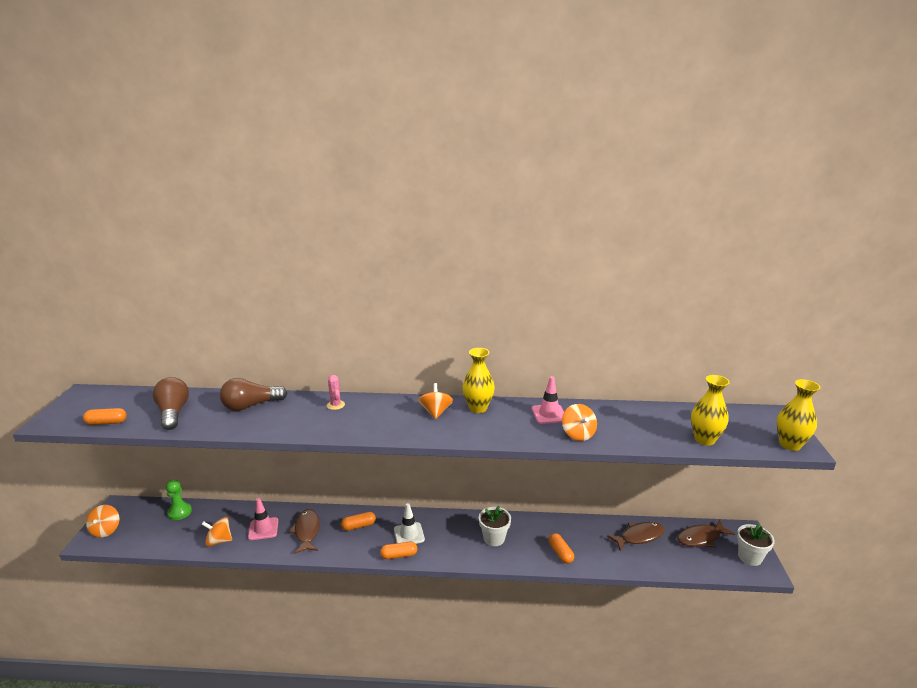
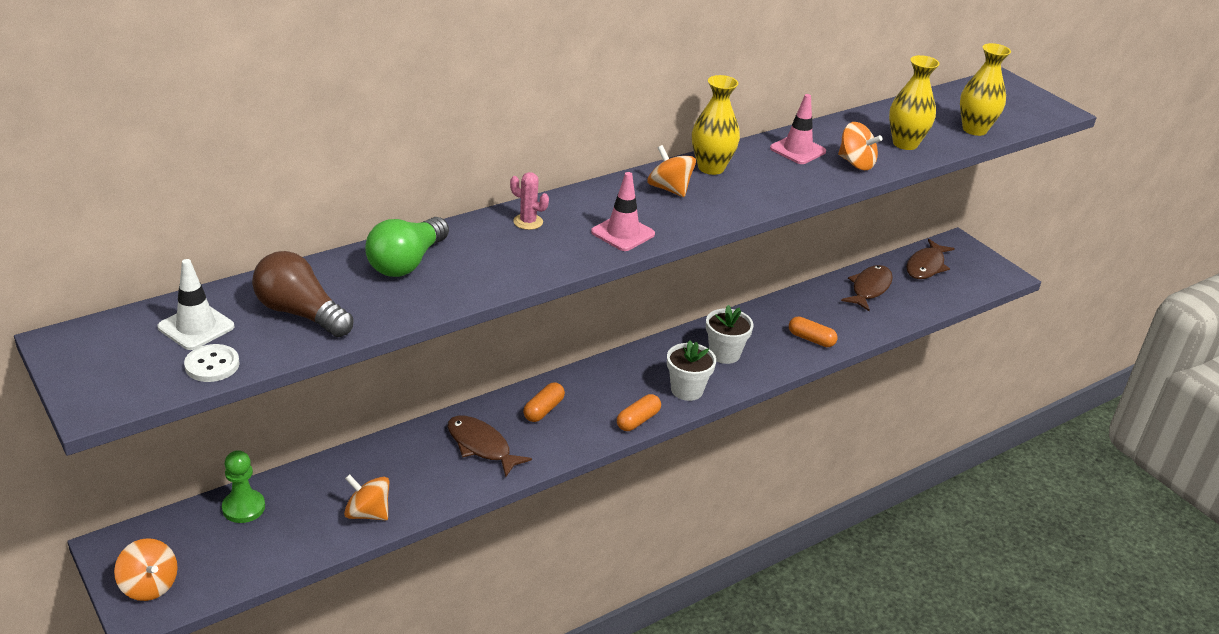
camera: 40 degrees left, 10 degrees up
orange capsule [83,408,127,425] -> white button [184,344,240,382]
orange spinning top [202,517,232,547] -> orange spinning top turned 60 degrees clockwise [344,474,389,520]
brown light bulb [220,378,287,411] -> green light bulb [365,217,449,277]
pink traffic cone [248,498,278,540] -> pink traffic cone moved to [591,172,655,251]
white traffic cone [394,503,425,544] -> white traffic cone moved to [157,259,234,350]
white flower pot [737,524,775,566] -> white flower pot moved to [667,340,716,401]
yellow vase [776,379,820,451] -> yellow vase moved to [889,55,940,150]

